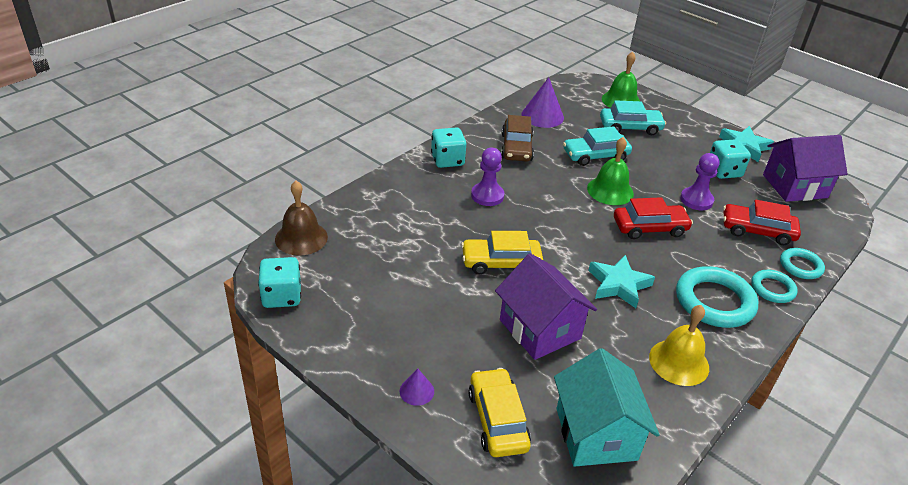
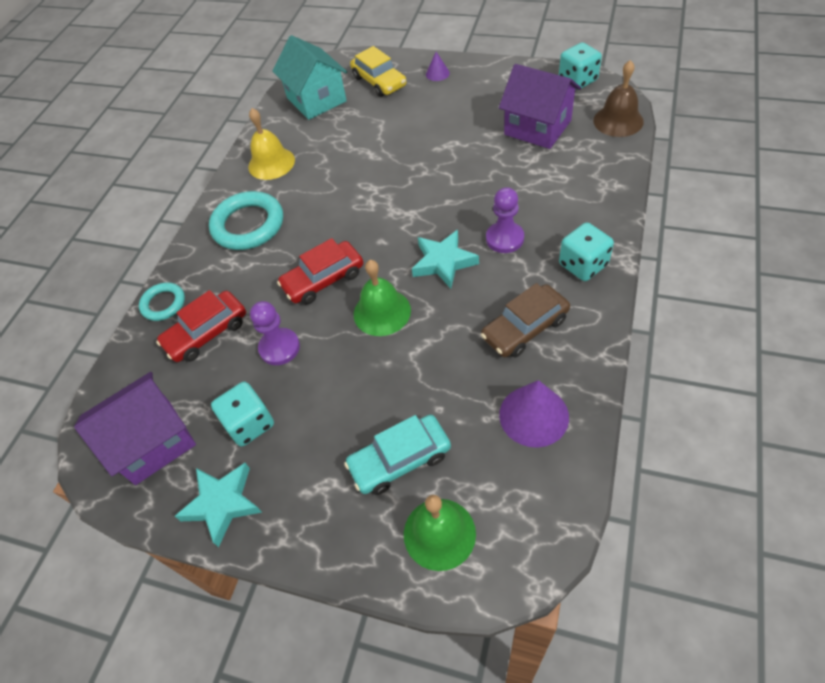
camera: 165 degrees right, 15 degrees up
yellow car [461,231,543,274] -> none
purple house [495,253,597,360] -> purple house moved to [499,64,581,149]
brown car [501,115,534,162] -> brown car turned 105 degrees counterclockwise [481,283,570,358]
turquoise car [563,126,632,166] -> none
turquoise star [588,255,655,308] -> turquoise star moved to [412,230,479,289]
red car [723,200,801,245] -> red car turned 150 degrees clockwise [156,290,246,362]
turquoise ring [751,270,798,303] -> none

